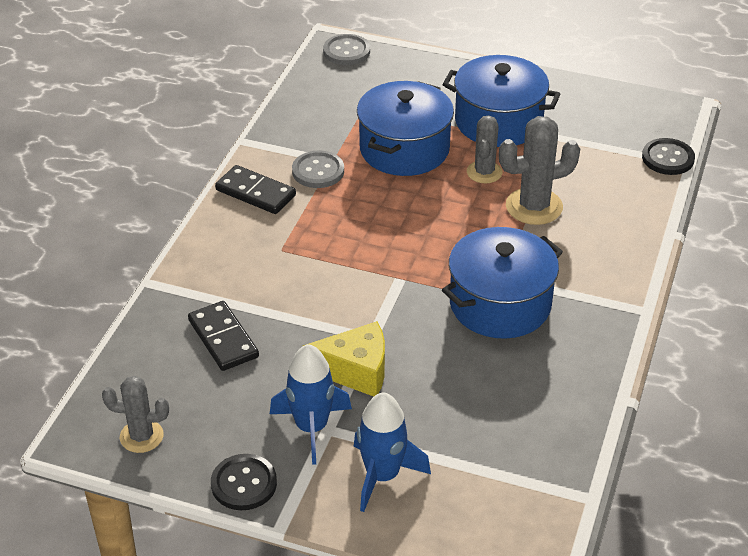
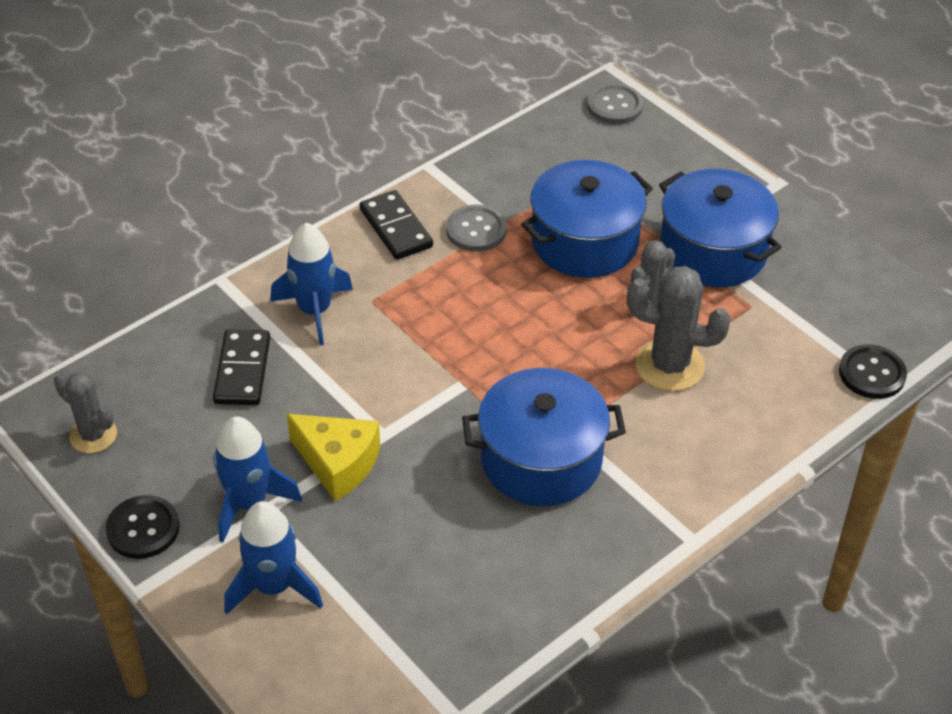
camera: 30 degrees right, 5 degrees up
none -> blue rocket [270,223,353,346]

